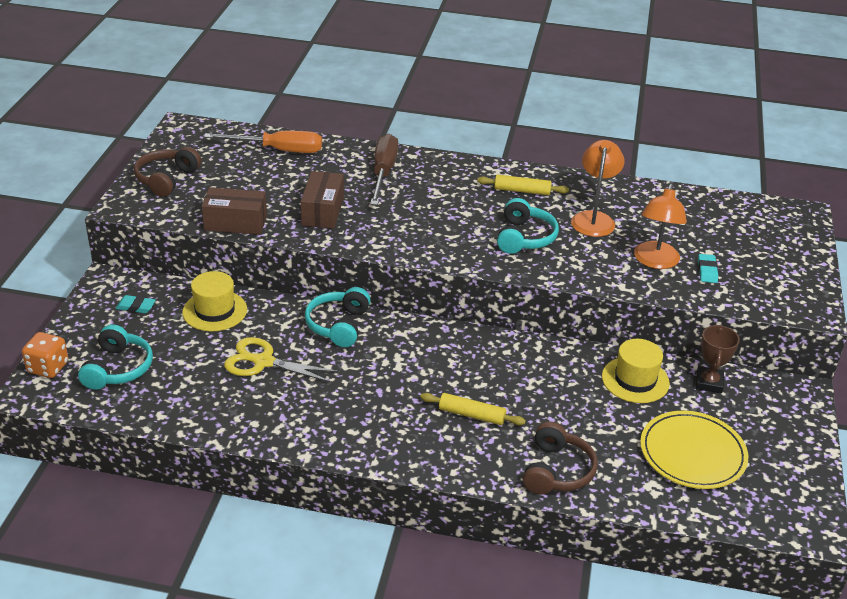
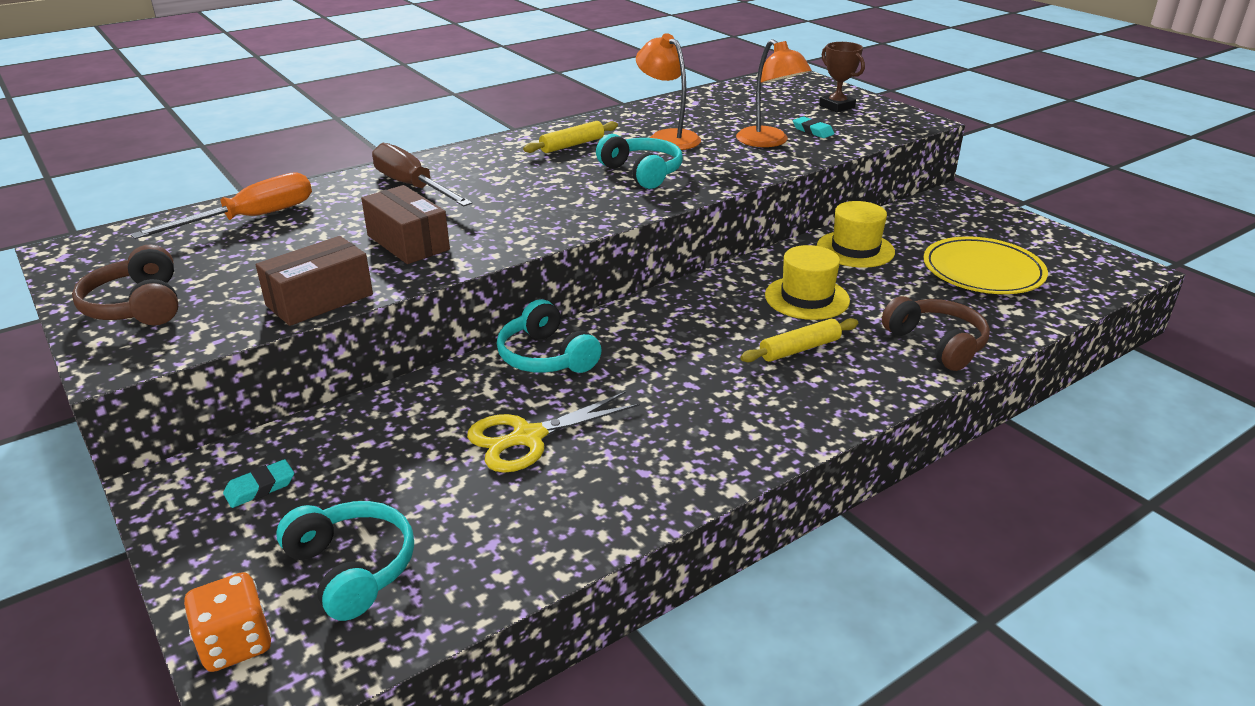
camera: 45 degrees left, 5 degrees down
yellow hat [182,271,247,331] -> yellow hat moved to [765,245,850,320]
brown trophy [696,325,740,394] -> brown trophy moved to [819,42,865,112]

